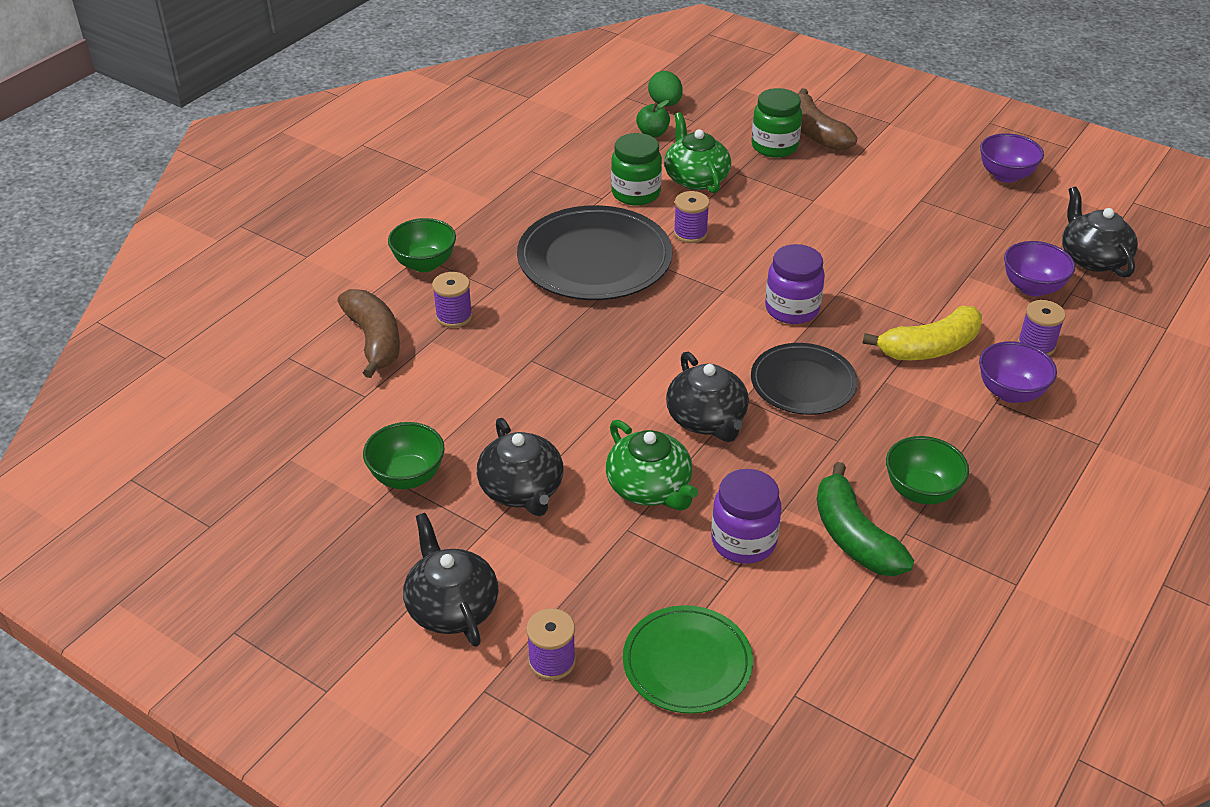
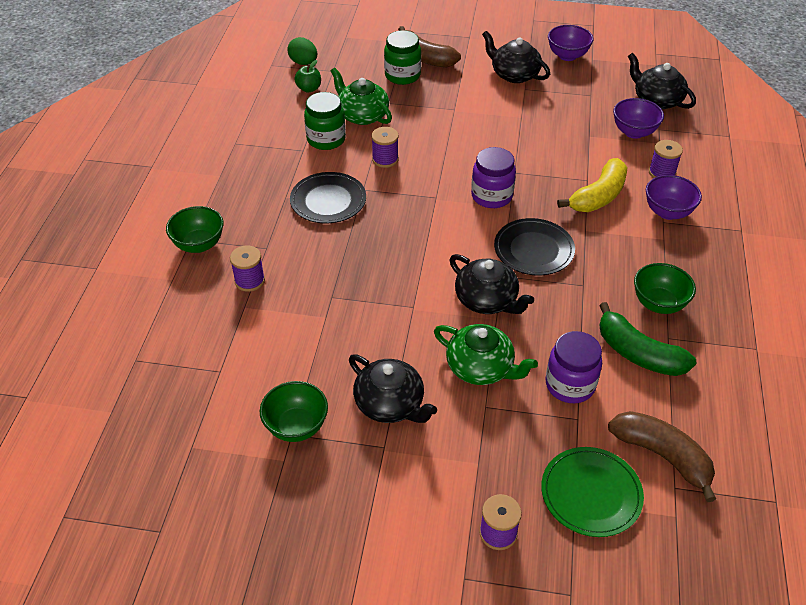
camera: 25 degrees left, 5 degrees up
brown banana [338,289,400,378] -> brown banana moved to [608,411,716,502]
black teapot [403,513,498,647] -> black teapot moved to [482,31,550,83]
black plate [517,205,673,300] -> black plate [290,172,366,223], size x0.62

